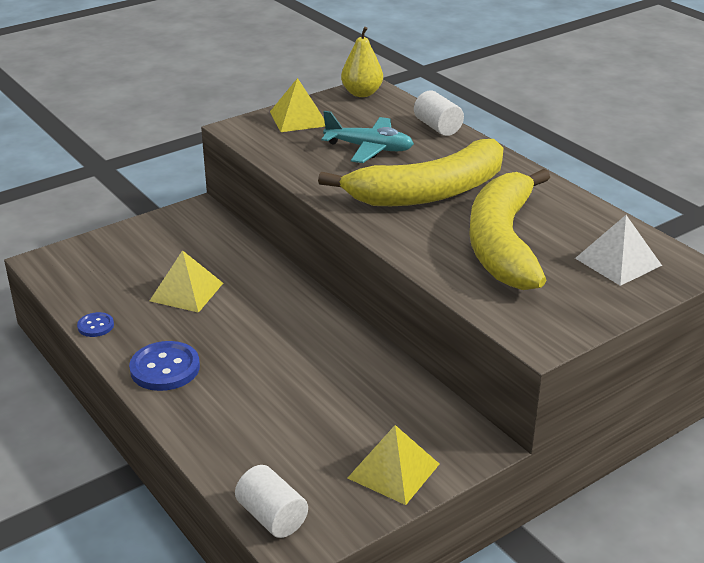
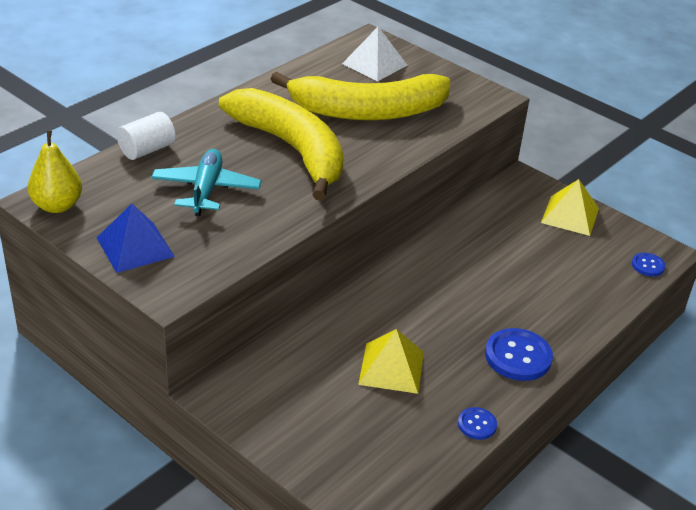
camera: 105 degrees left, 5 degrees up
white cylinder [235,465,308,538] -> blue button [632,253,665,276]
yellow pyramid [270,78,325,132] -> blue pyramid [97,204,175,273]

